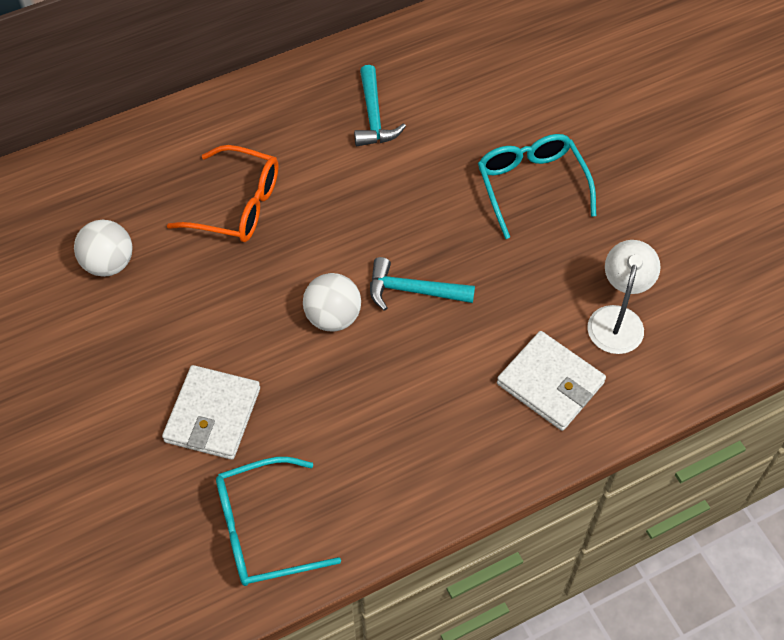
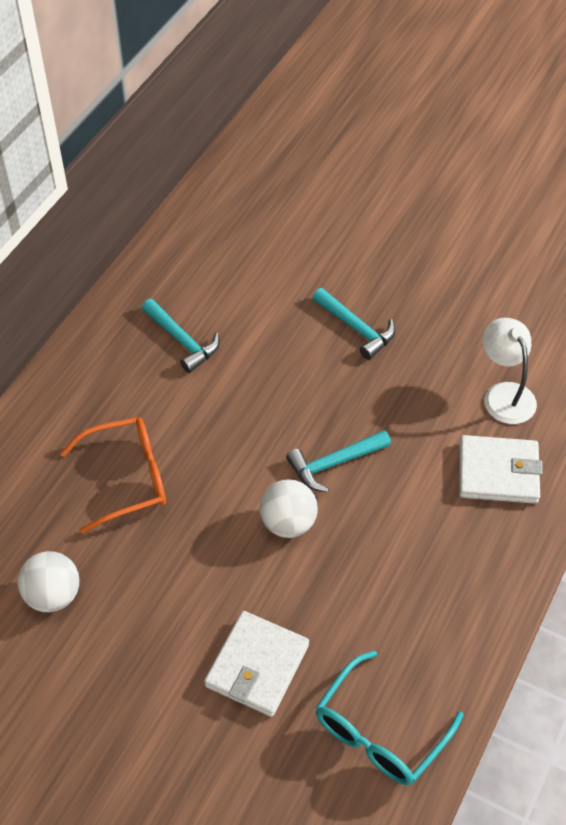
camera: 35 degrees left, 5 degrees down
white wallet [162,365,260,460] -> white wallet turned 45 degrees clockwise [204,611,309,717]
turquoise glasses [478,134,596,239] -> turquoise hammer [312,288,396,360]

